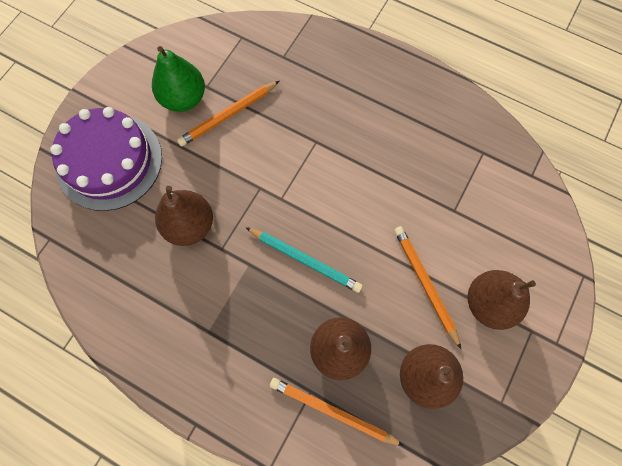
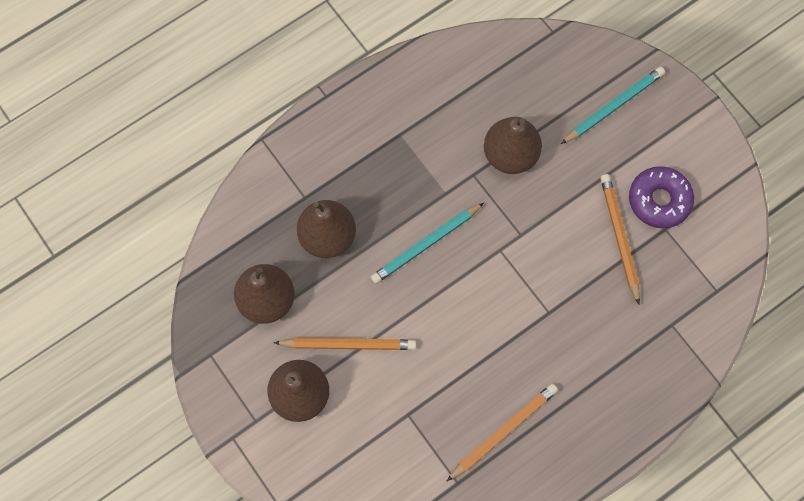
camera: 115 degrees right, 0 degrees up
purple cake [50,107,162,211] -> turquoise pencil [561,67,665,144]
green pear [152,46,205,112] -> purple donut [629,166,694,228]
orange pencil [270,378,404,446] -> orange pencil moved to [447,384,558,481]

